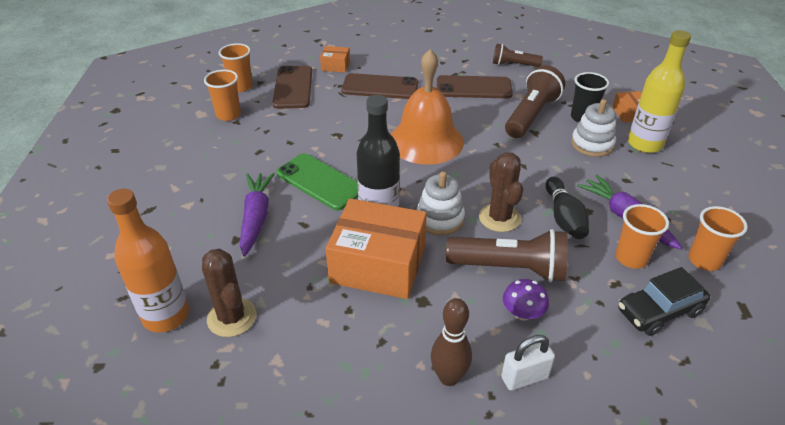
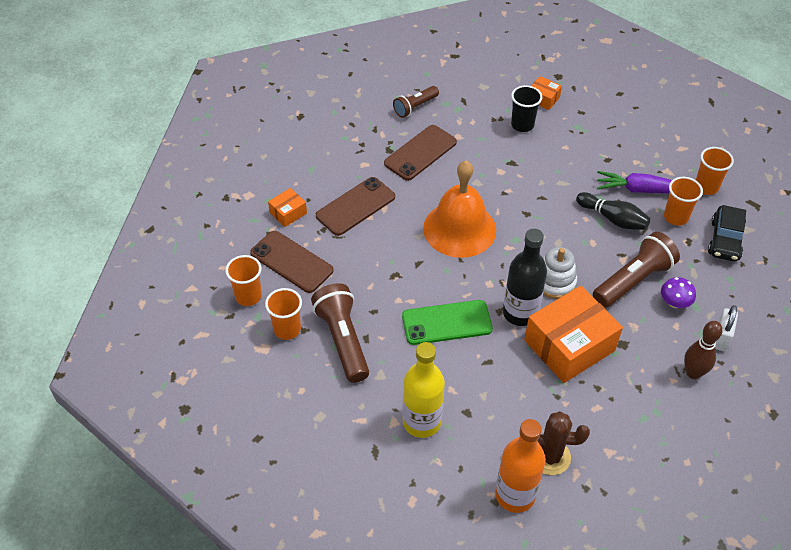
camera: 50 degrees left, 10 degrees up
purple carrot [240,173,275,256] -> none
brown cactus [479,152,523,232] -> none
brown flashlight [505,65,565,138] -> brown flashlight moved to [311,283,369,383]
white stacking toy [571,99,616,157] -> none
yellow bottle [628,30,691,153] -> yellow bottle moved to [403,342,445,438]

